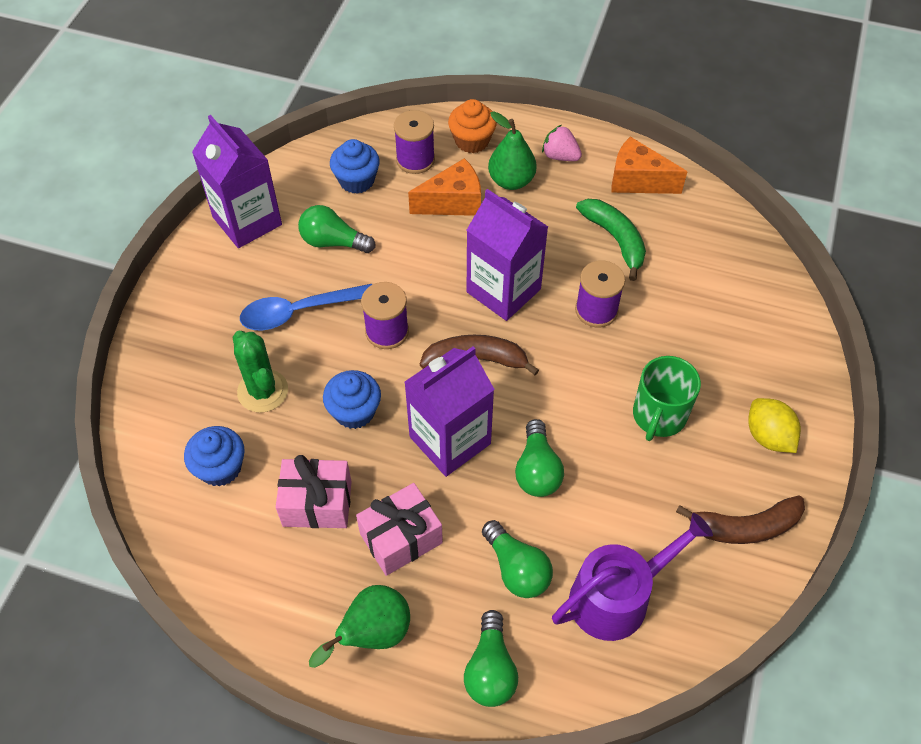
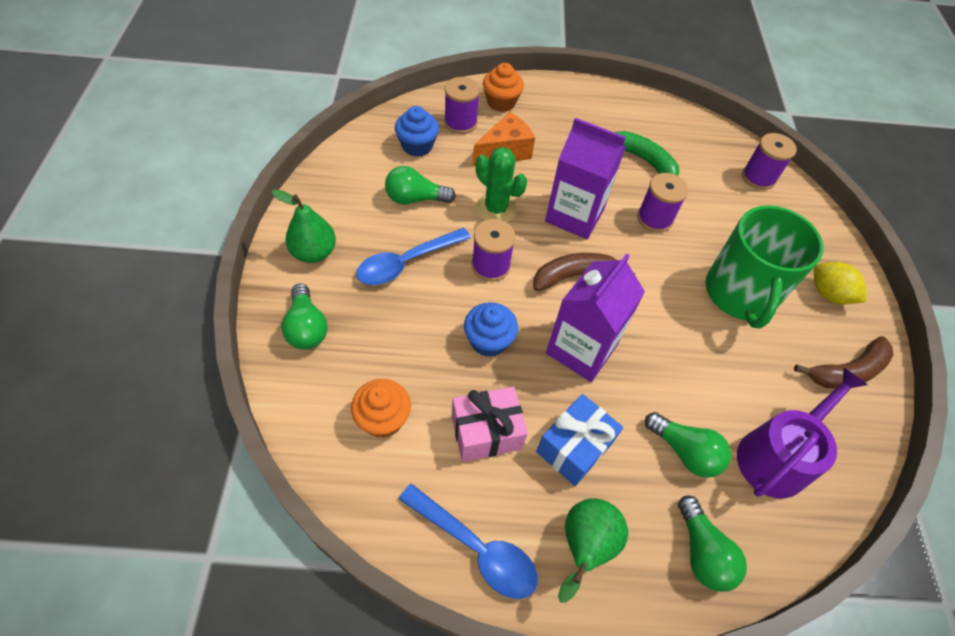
camera: 20 degrees left, 0 degrees up
blue cupcake [184,426,245,487] -> orange cupcake [351,379,411,438]
purple carton [192,115,282,248] -> none
green cactus [233,331,288,413] -> green cactus moved to [475,147,527,222]
pink gift [356,483,443,576] -> blue gift [536,394,623,486]
green pear [488,111,537,190] -> green pear moved to [272,189,336,263]
green light bulb [515,419,564,497] -> green light bulb moved to [281,283,328,350]
pink strawberry [542,125,582,161] -> none
orange cheese [611,136,687,194] -> none
green mug [633,356,701,441] -> green mug [705,205,823,329], size x1.56
none -> blue spoon [399,483,538,599]
none -> purple spool [742,133,797,190]

